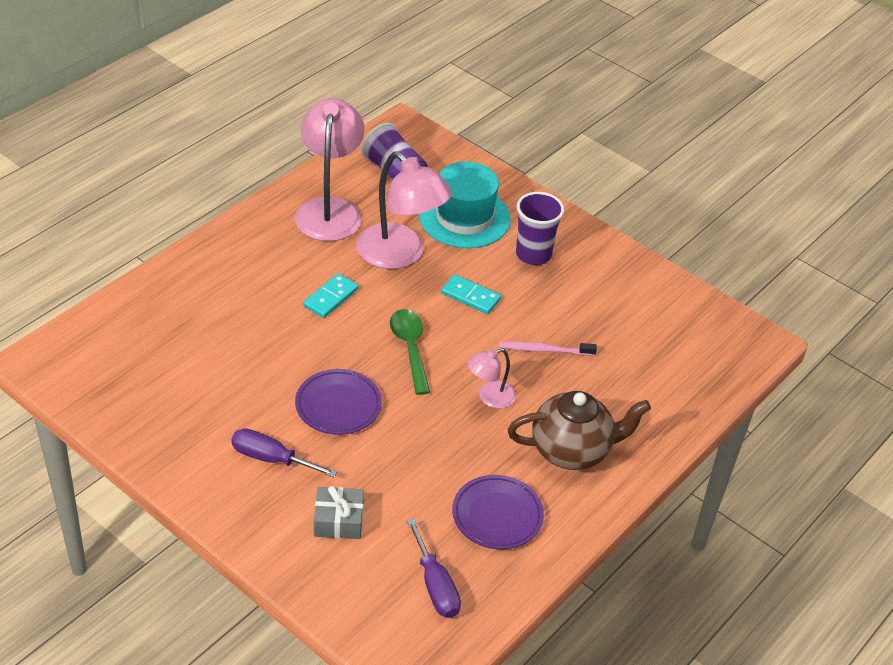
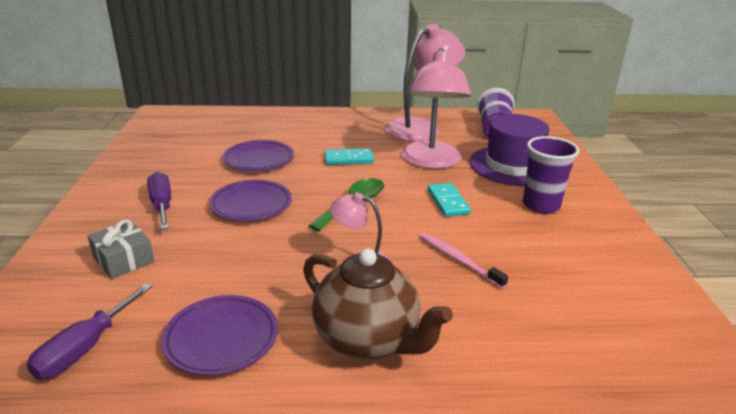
camera: 50 degrees right, 15 degrees down
turquoise hat [419,161,511,248] -> purple hat [470,114,550,186]
none -> purple plate [223,140,294,172]

